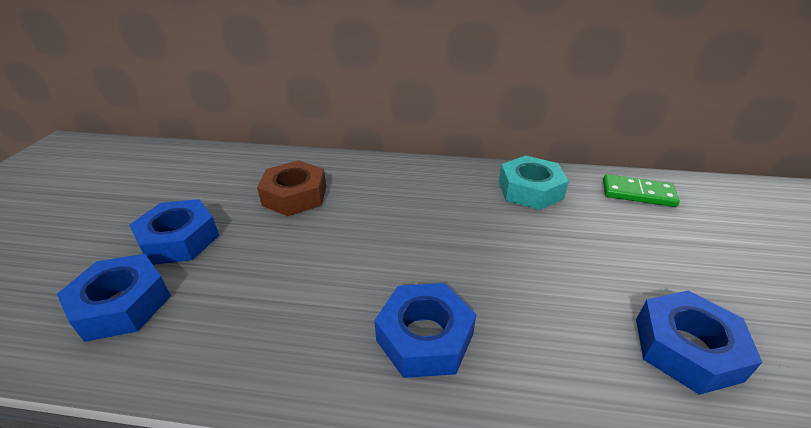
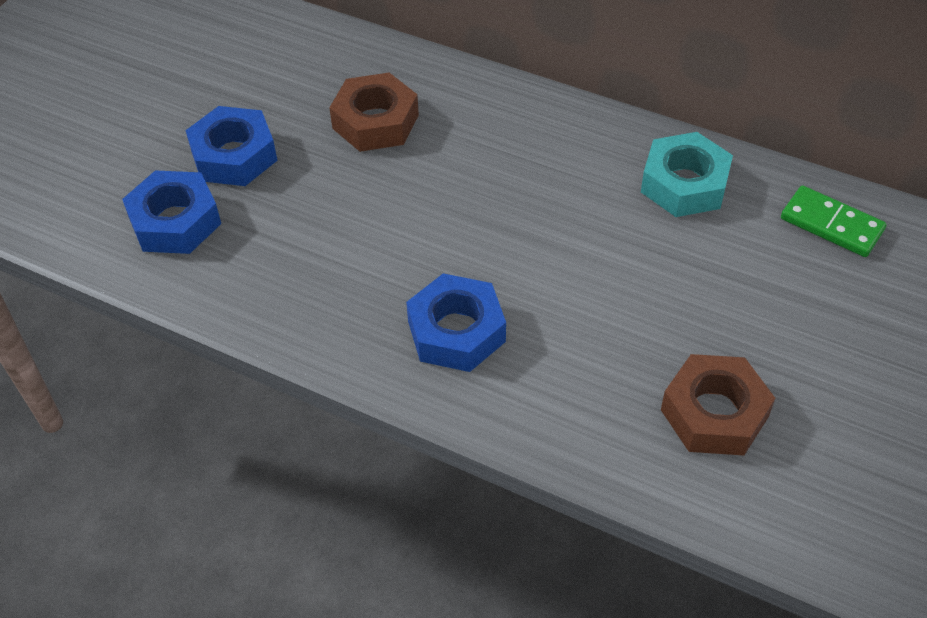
camera: 20 degrees right, 15 degrees up
blue nut [636,291,763,395] -> brown nut [661,354,775,456]

